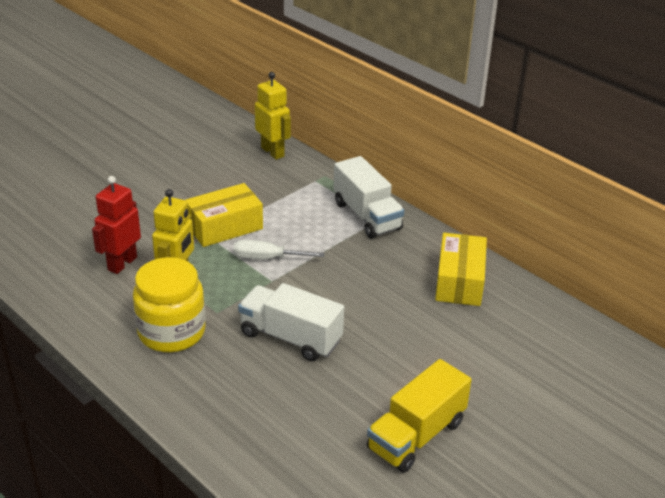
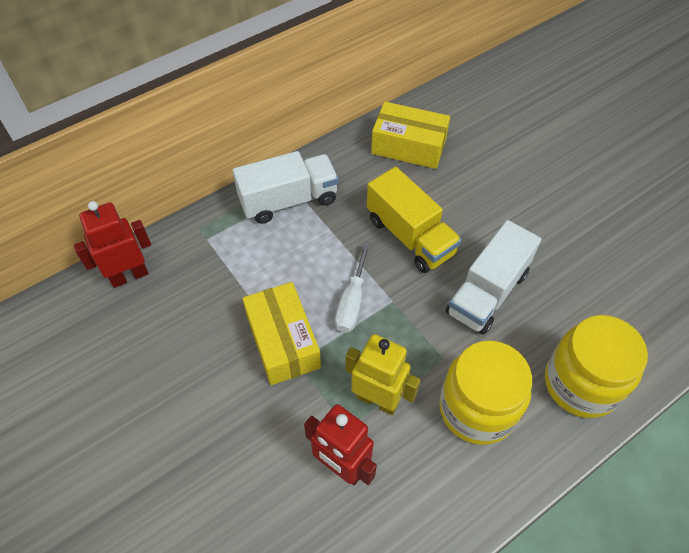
camera: 80 degrees left, 20 degrees up
yellow robot [255,72,291,160] -> red robot [74,201,151,288]
yellow truck [367,359,472,473] -> yellow truck moved to [367,167,462,273]
none -> yellow jar [545,315,648,418]

